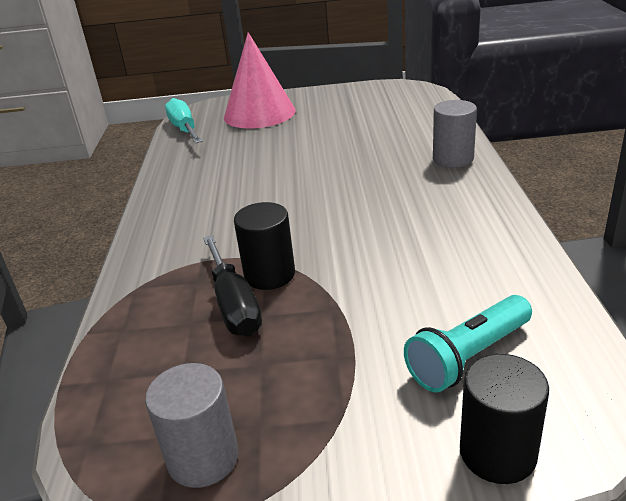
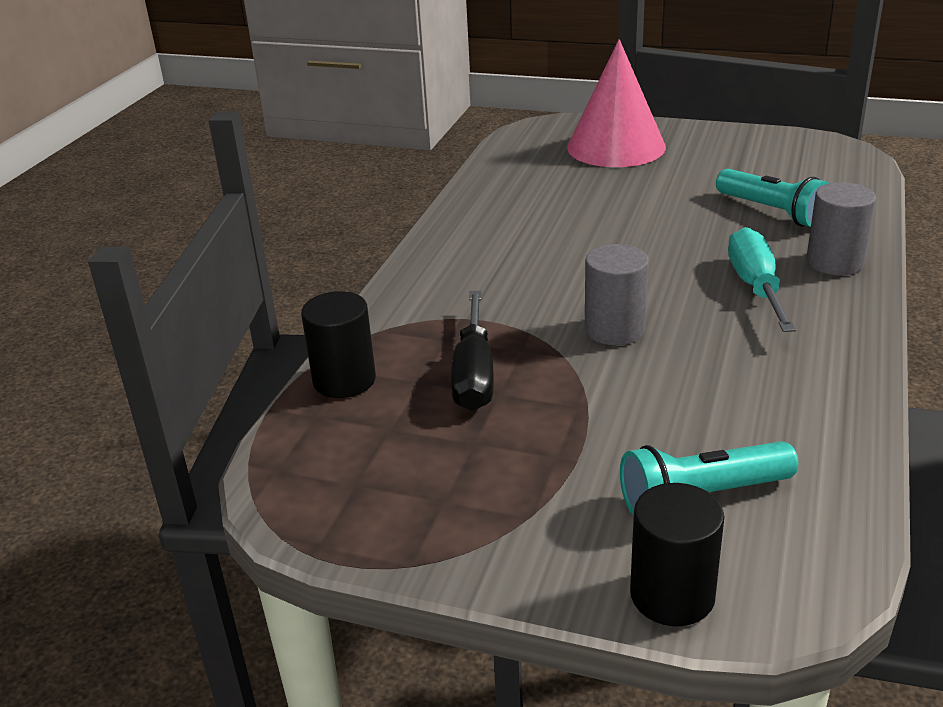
camera: 20 degrees right, 0 degrees up
grey cylinder [145,363,239,488] -> grey cylinder moved to [585,244,649,345]
turquoise screwdriver [165,98,203,143] -> turquoise screwdriver moved to [728,227,796,332]
black cylinder [234,202,295,290] -> black cylinder moved to [301,291,376,398]
none -> turquoise flashlight [716,169,829,227]

